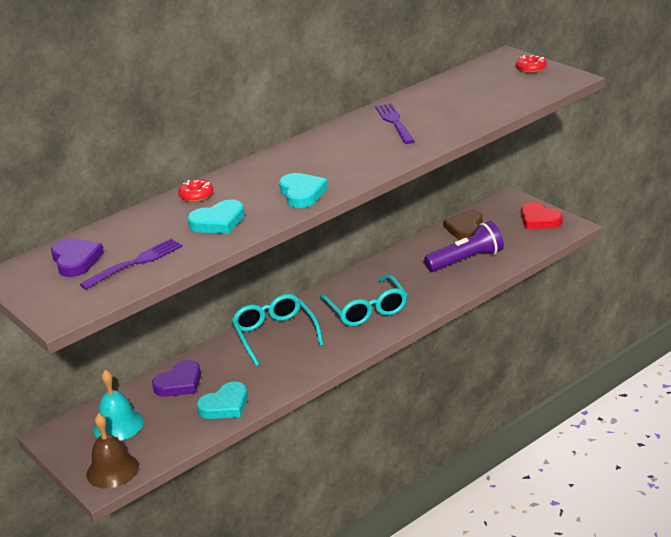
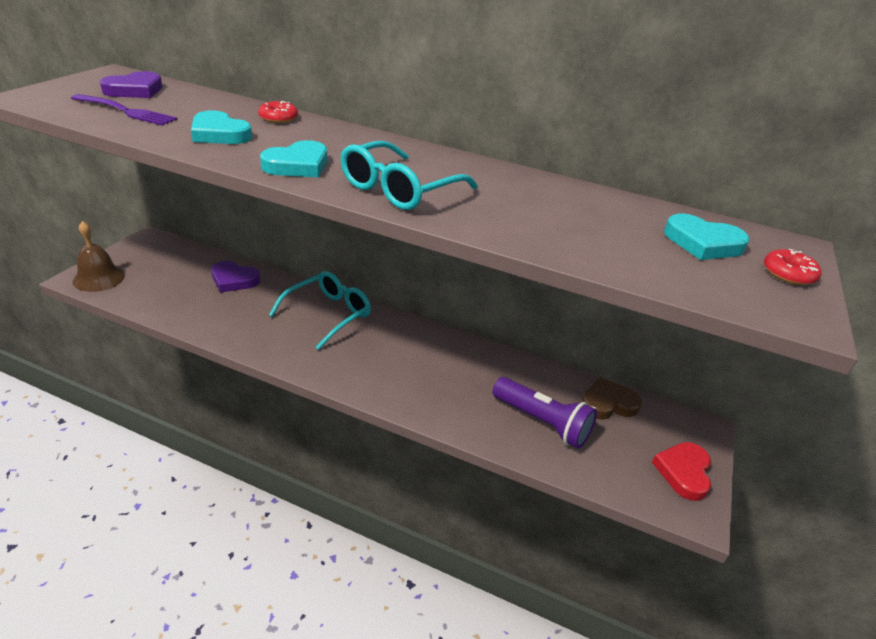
camera: 55 degrees right, 5 degrees up
turquoise bell [93,370,144,441] -> none
turquoise heart [197,381,248,419] -> turquoise heart moved to [664,214,750,260]
turquoise glasses [320,274,407,326] -> turquoise glasses moved to [341,140,478,210]
purple fork [375,103,415,144] -> none

